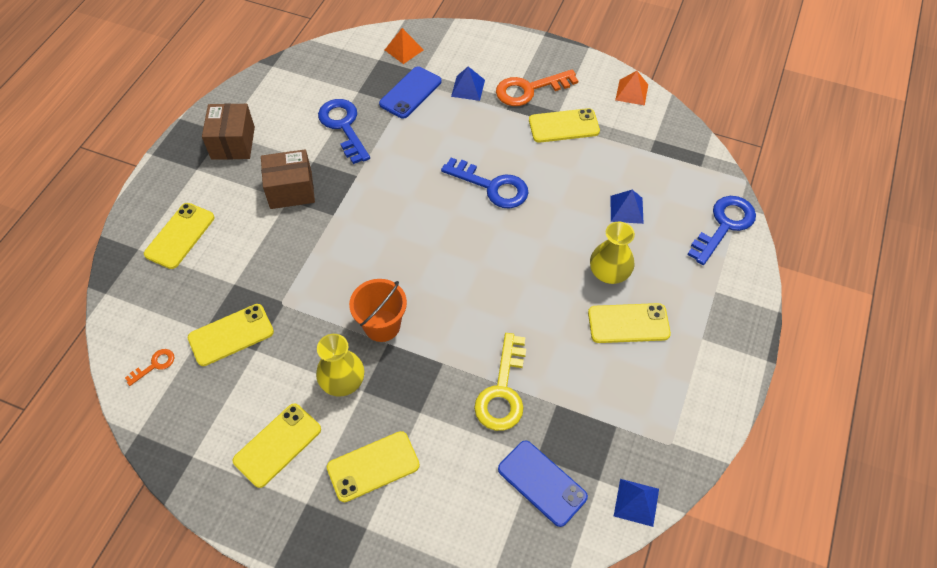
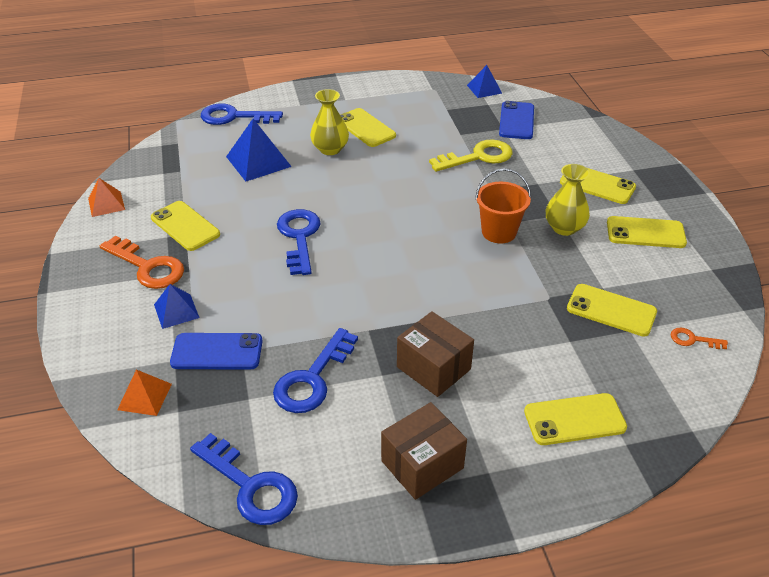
camera: 125 degrees left, 15 degrees down
blue pyramid [610,190,644,224] -> blue pyramid [226,119,292,181], size x1.64
none -> blue key [190,433,298,525]

